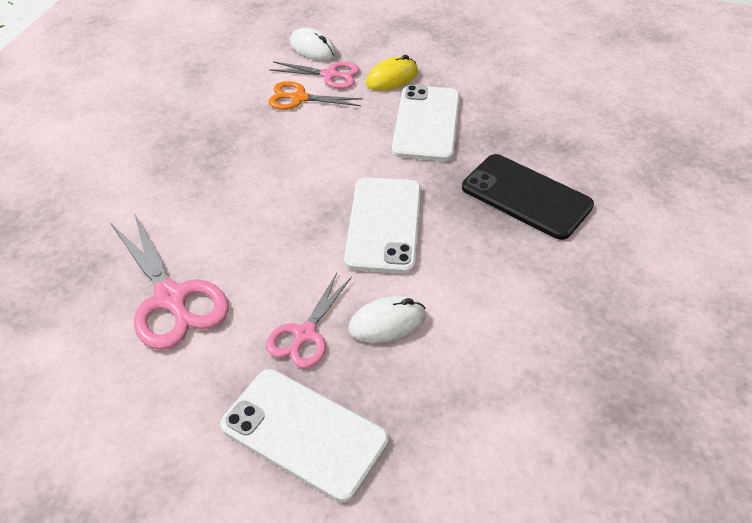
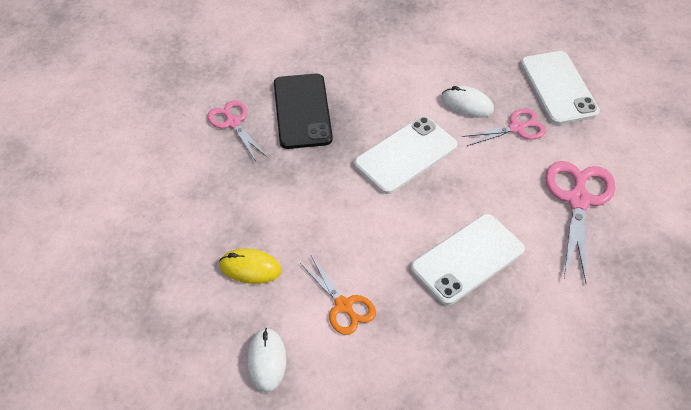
camera: 135 degrees left, 5 degrees up
pink scissors [269,62,359,89] -> pink scissors moved to [207,100,267,161]
white phone [392,85,460,161] -> white phone moved to [411,214,525,305]

